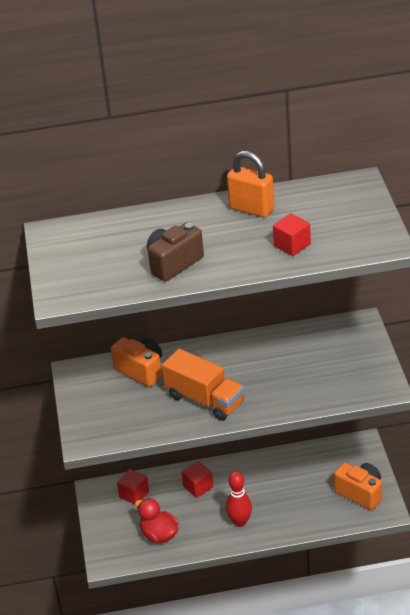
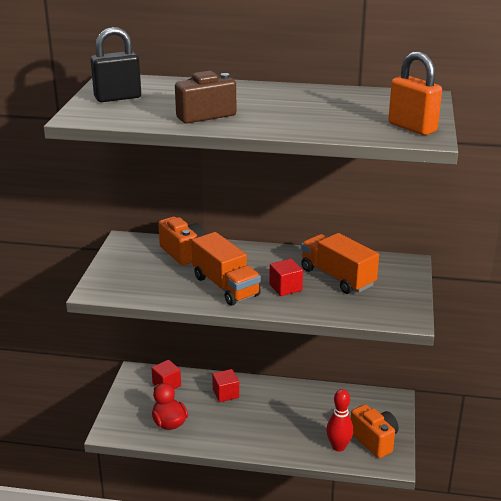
camera: 15 degrees right, 10 degrees down
red bowling pin [226,471,252,527] -> red bowling pin moved to [326,389,354,452]
orange padlock [227,151,275,218] -> orange padlock moved to [388,51,442,135]
red cube [273,213,311,256] -> red cube moved to [269,259,303,296]
none -> black padlock [91,27,141,102]
none -> orange truck [301,233,379,294]

